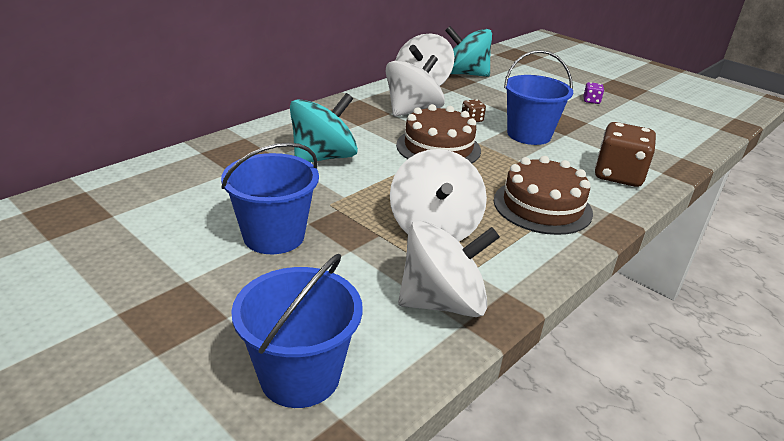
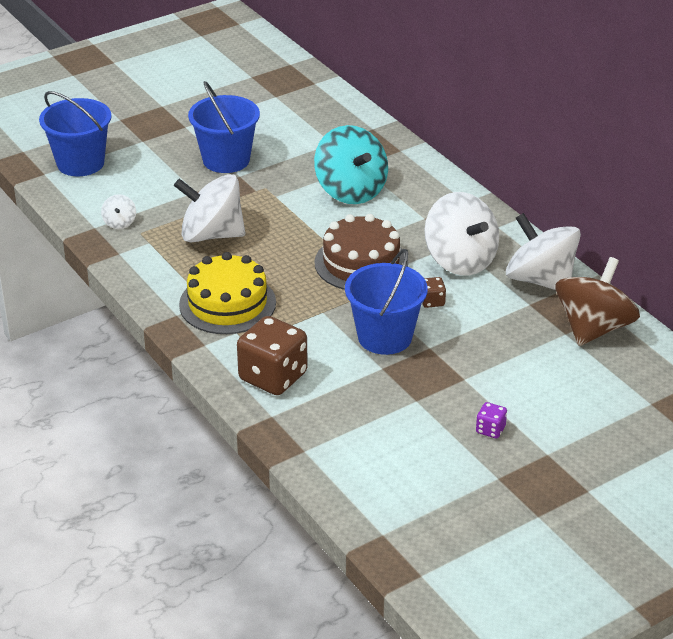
camera: 105 degrees right, 5 degrees up
white spinning top [398,221,500,317] -> white spinning top [101,194,136,229], size x0.43
turquoise spinning top [445,26,492,77] -> brown spinning top [555,257,640,346]
brown cake [494,156,593,235] -> yellow cake [179,252,276,334]

